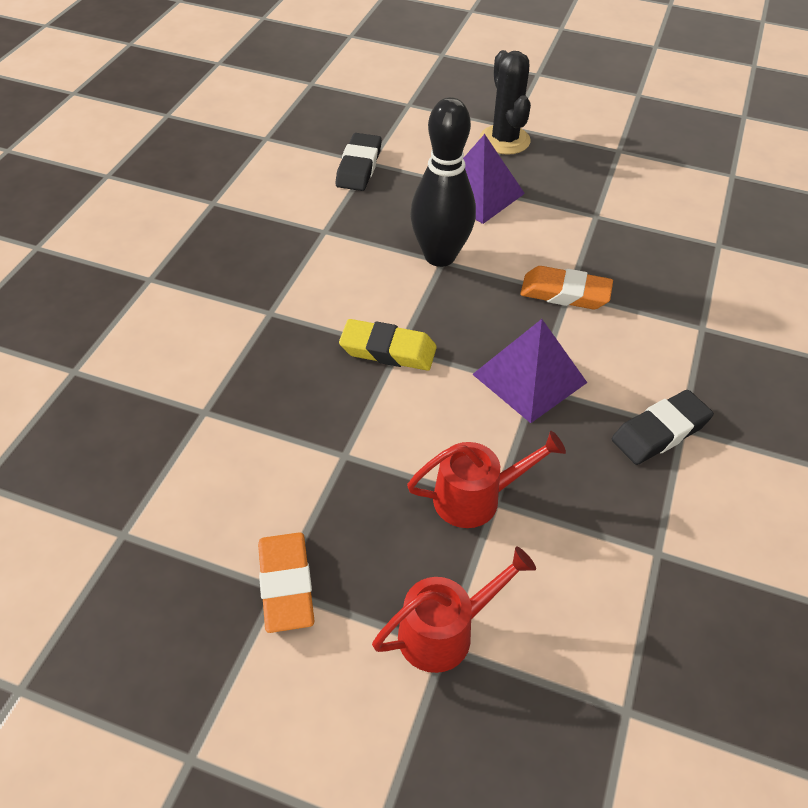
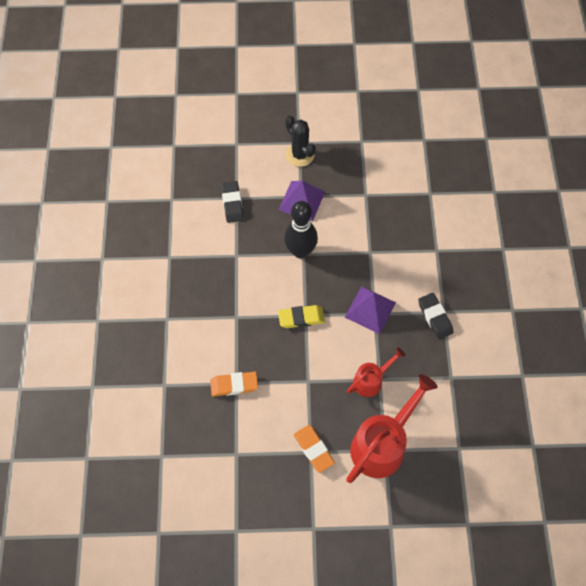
camera: 20 degrees left, 15 degrees up
red watering can [372,547,536,673] -> red watering can [346,374,438,483], size x1.80
orange eraser [520,266,613,309] -> orange eraser moved to [210,372,258,397]
black eraser [612,390,714,465] -> black eraser turned 60 degrees counterclockwise [418,293,454,339]

